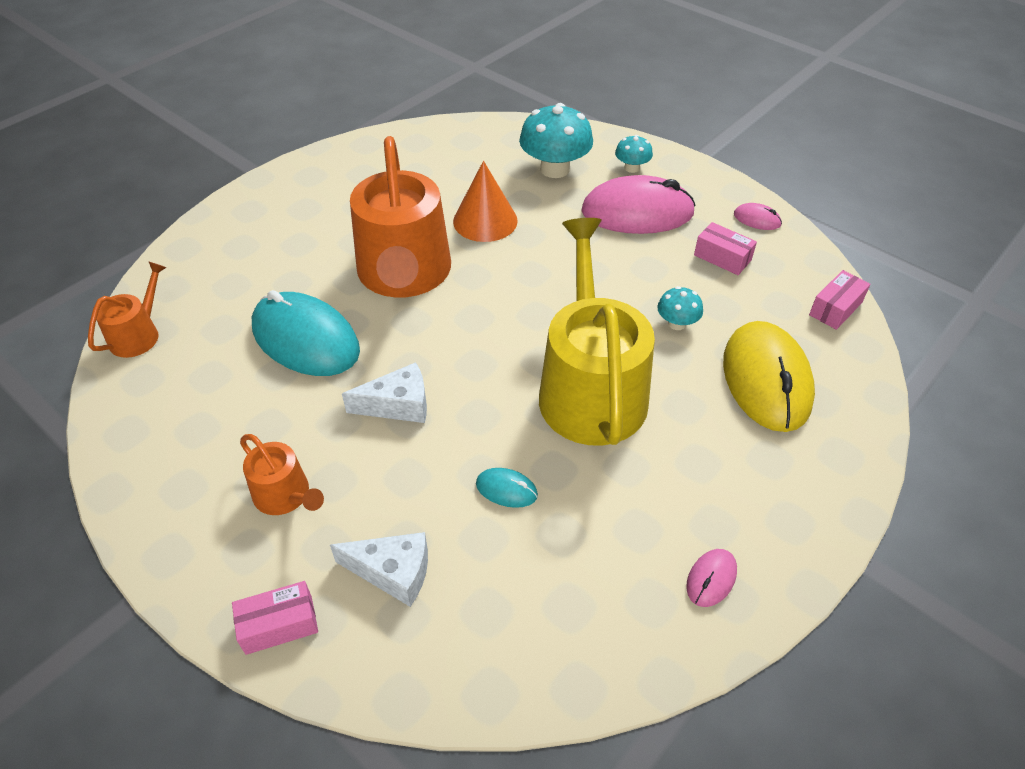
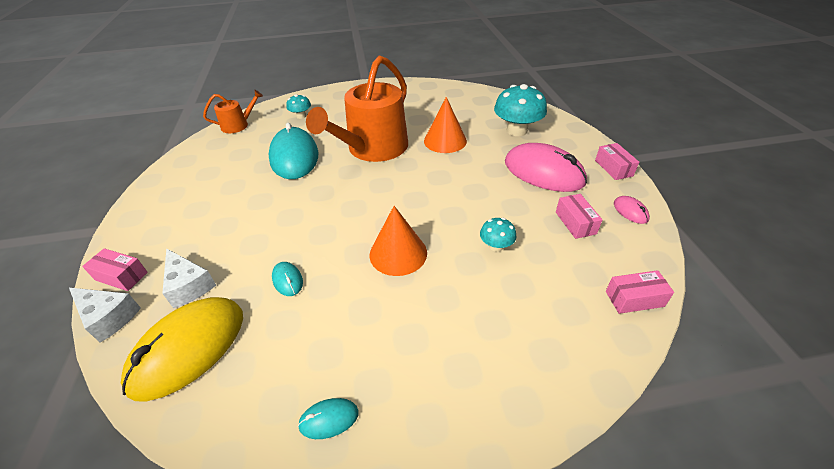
camera: 40 degrees right, 5 degrees down
orange watering can [240,434,324,515] -> none
white cheese [342,362,427,423] -> white cheese moved to [69,288,141,343]
yellow watering can [539,218,655,446] -> orange cone [370,206,427,276]
turquoise mushroom [615,135,653,173] -> turquoise mushroom moved to [286,94,311,119]
pink mouse [686,549,737,607] -> turquoise mouse [298,398,359,439]
yellow mouse [723,321,815,432] -> yellow mouse moved to [121,297,243,401]
none -> pink box [595,143,639,180]

